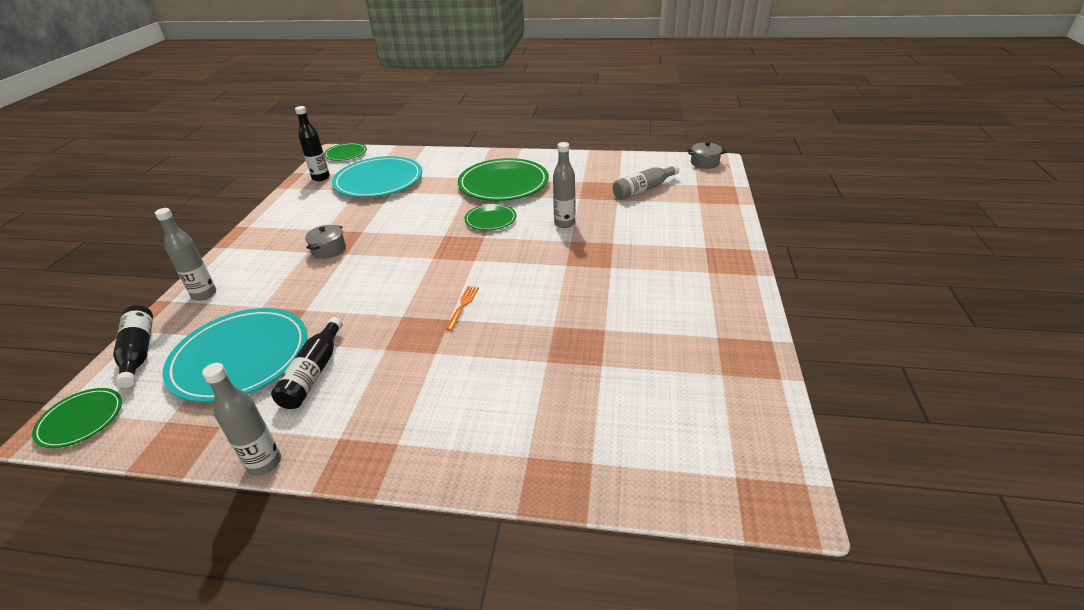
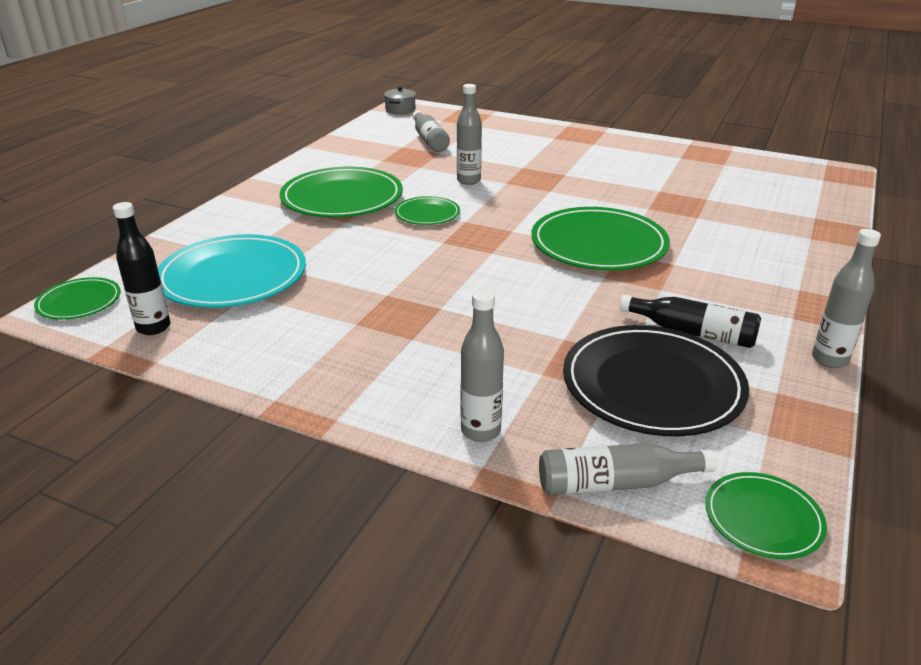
camera: 75 degrees left, 5 degrees down
black bottle [113,305,153,388] -> grey bottle [539,443,717,495]
turquoise plate [162,308,308,402] -> black plate [563,325,749,436]
grey pot [305,225,346,259] -> none
orange fork [446,286,479,331] -> green plate [531,207,670,270]

